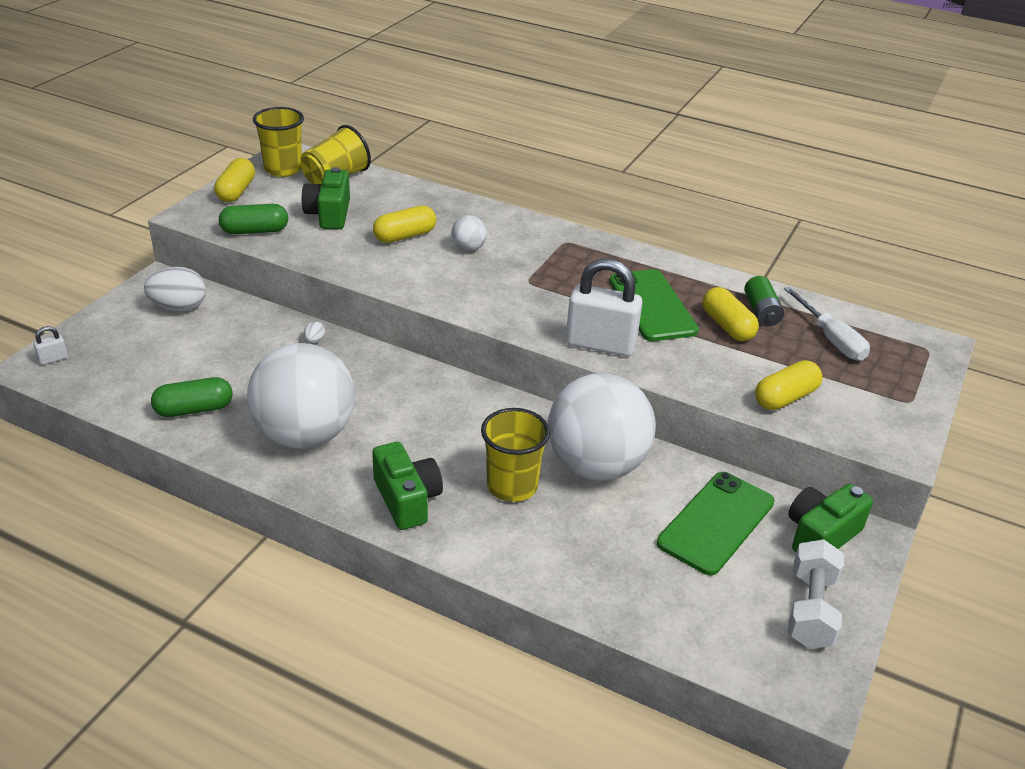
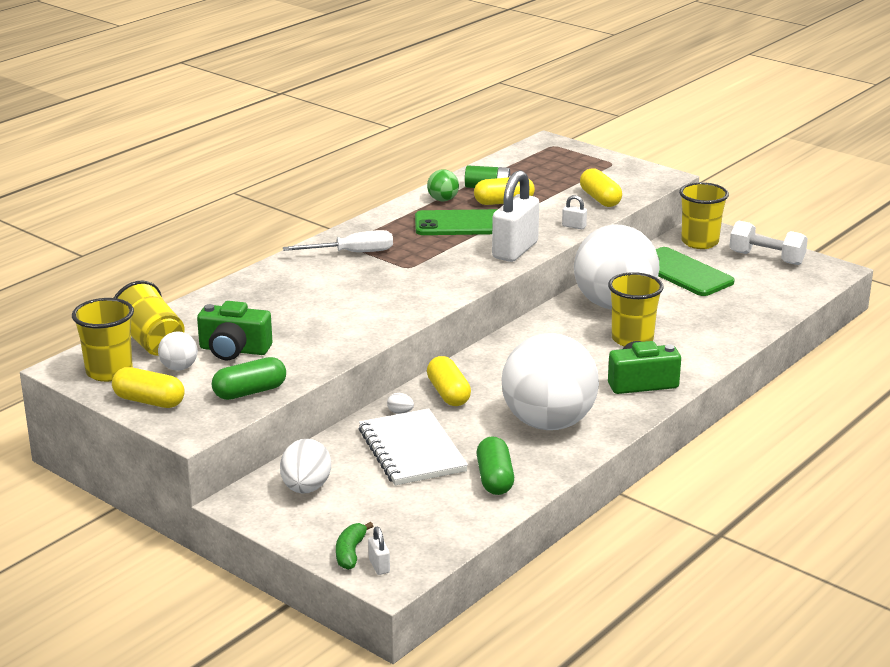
camera: 75 degrees left, 10 degrees down
green capsule [219,204,288,234] -> green capsule turned 60 degrees clockwise [212,357,286,400]
yellow capsule [373,205,436,243] -> yellow capsule moved to [427,356,471,406]
white ball [451,215,487,251] -> white ball moved to [158,331,198,371]
white screwdriver [784,287,870,361] -> white screwdriver moved to [283,230,393,252]
green camera [788,484,873,553] -> yellow cup [679,182,729,249]
none -> green banana [336,522,373,570]
none -> white notebook [359,408,468,485]
none -> green ball [427,169,459,201]
none -> white padlock [562,195,587,229]

